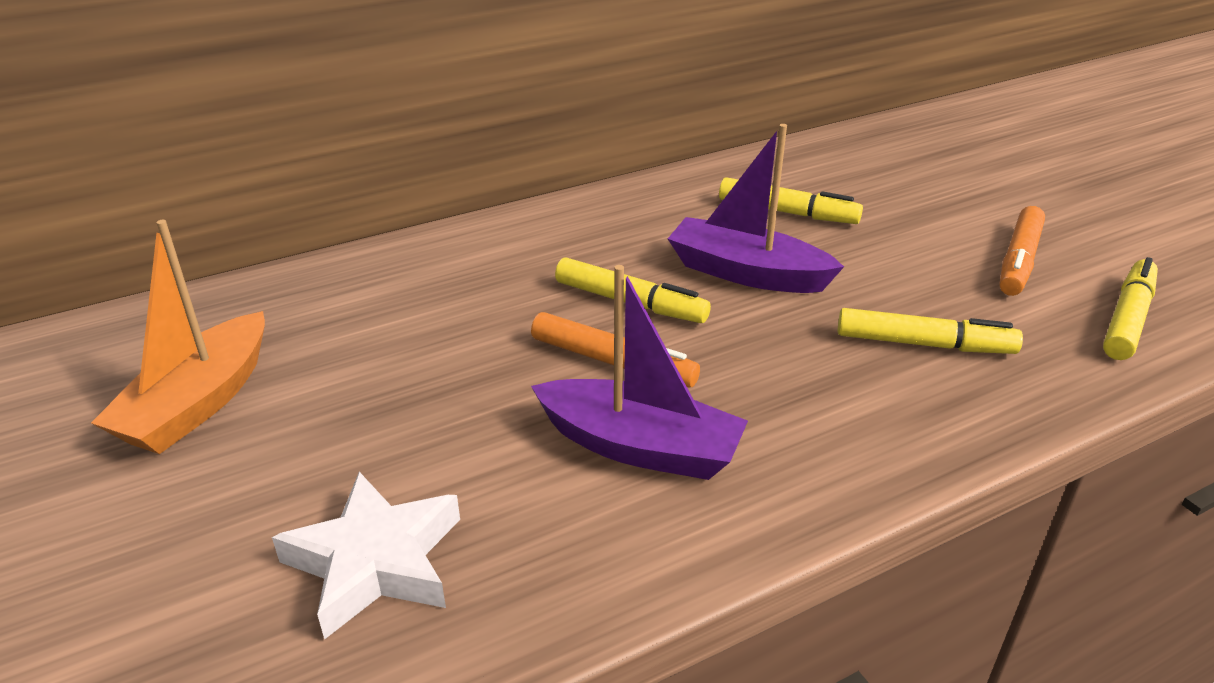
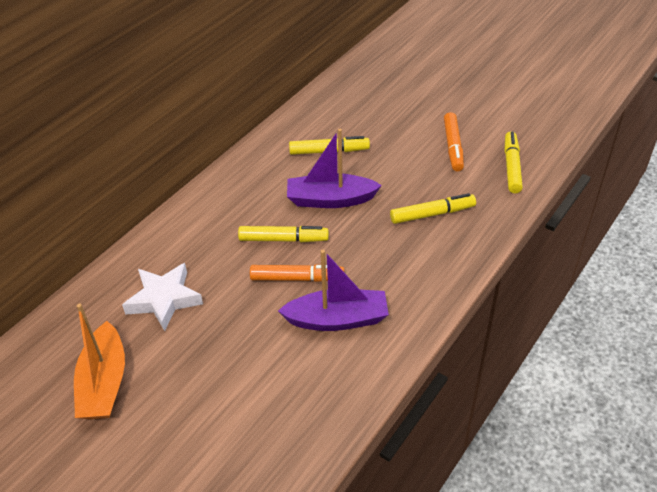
camera: 25 degrees left, 10 degrees up
white star [272,472,460,640] -> white star moved to [122,263,203,331]

